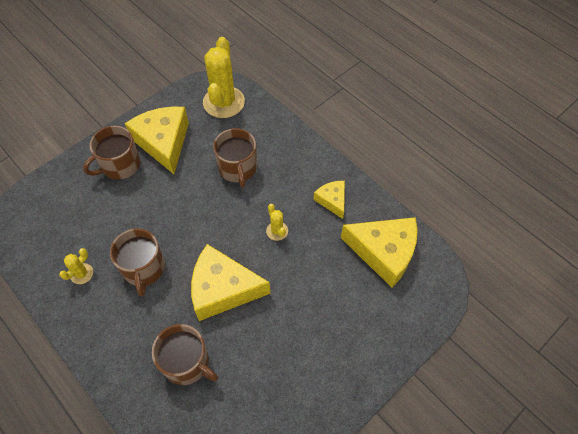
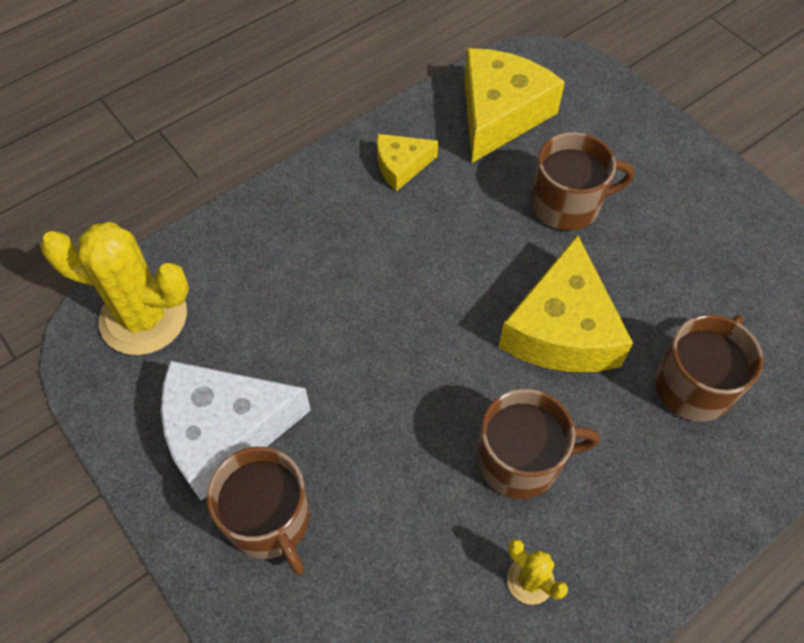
camera: 85 degrees left, 0 degrees up
yellow cheese [125,106,189,174] -> white cheese [161,361,311,501]
brown mug [213,128,257,188] -> brown mug moved to [531,132,634,230]
yellow cactus [266,204,288,241] -> none

